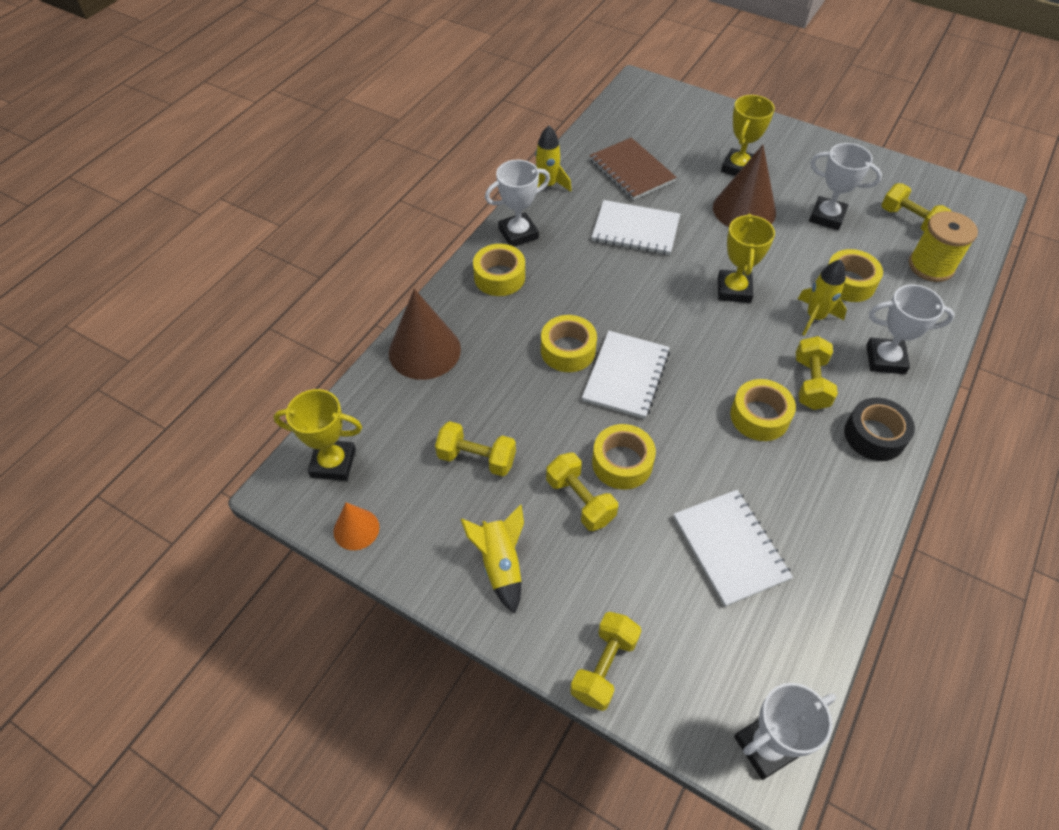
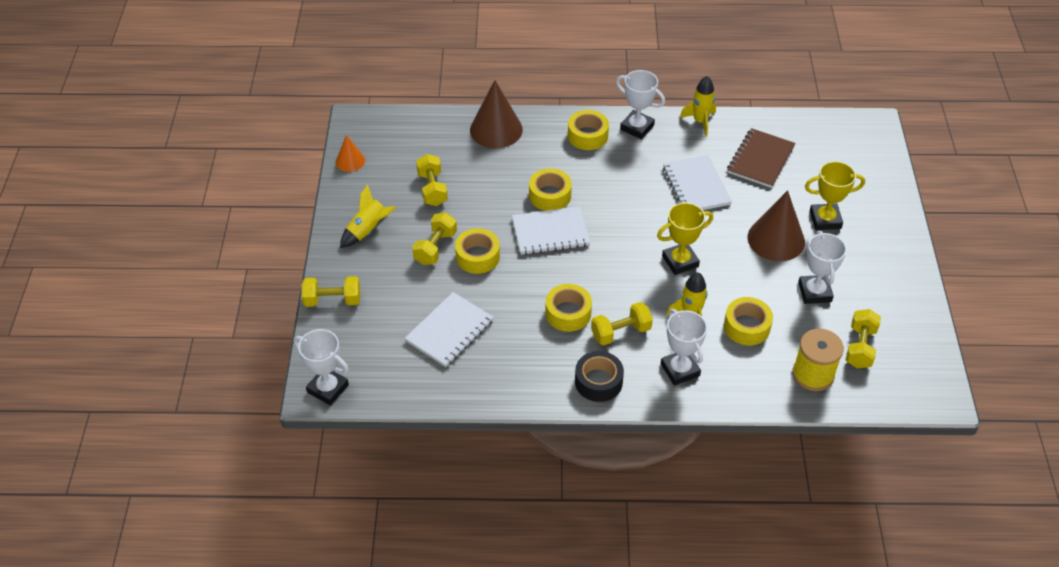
camera: 60 degrees right, 5 degrees down
yellow trophy [273,389,362,481] -> none

